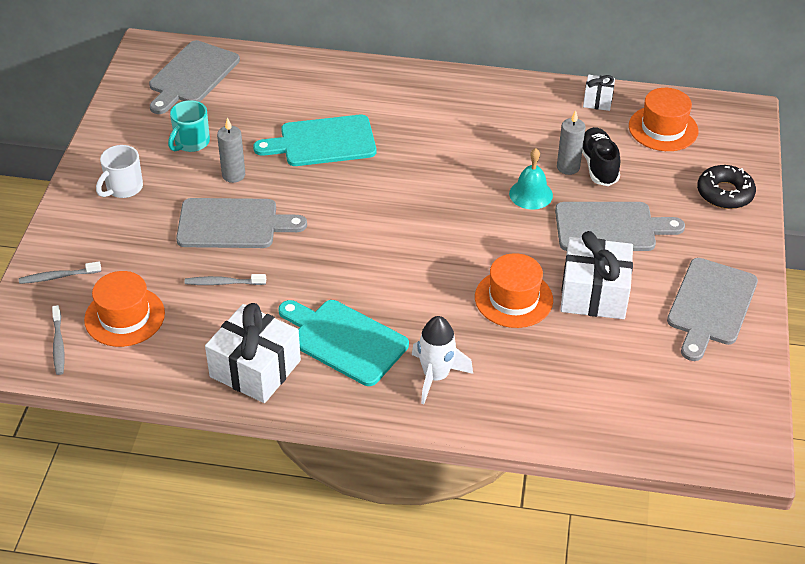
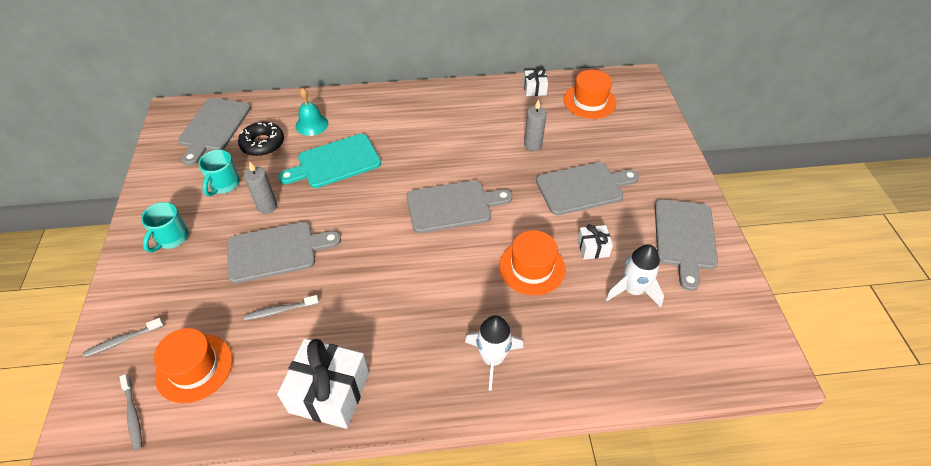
camera: 15 degrees left, 5 degrees up
white mug [96,145,143,198] -> turquoise mug [141,202,189,253]
turquoise cutting board [279,300,409,386] -> none
turquoise bell [509,148,553,210] -> turquoise bell moved to [296,88,328,136]
white gift [560,231,633,319] -> white gift [577,224,613,259], size x0.51
black shoe [582,127,620,186] -> none
black donut [697,165,756,209] -> black donut moved to [238,122,284,156]
none -> grey cutting board [407,180,512,233]
none -> white rocket [606,244,664,307]

